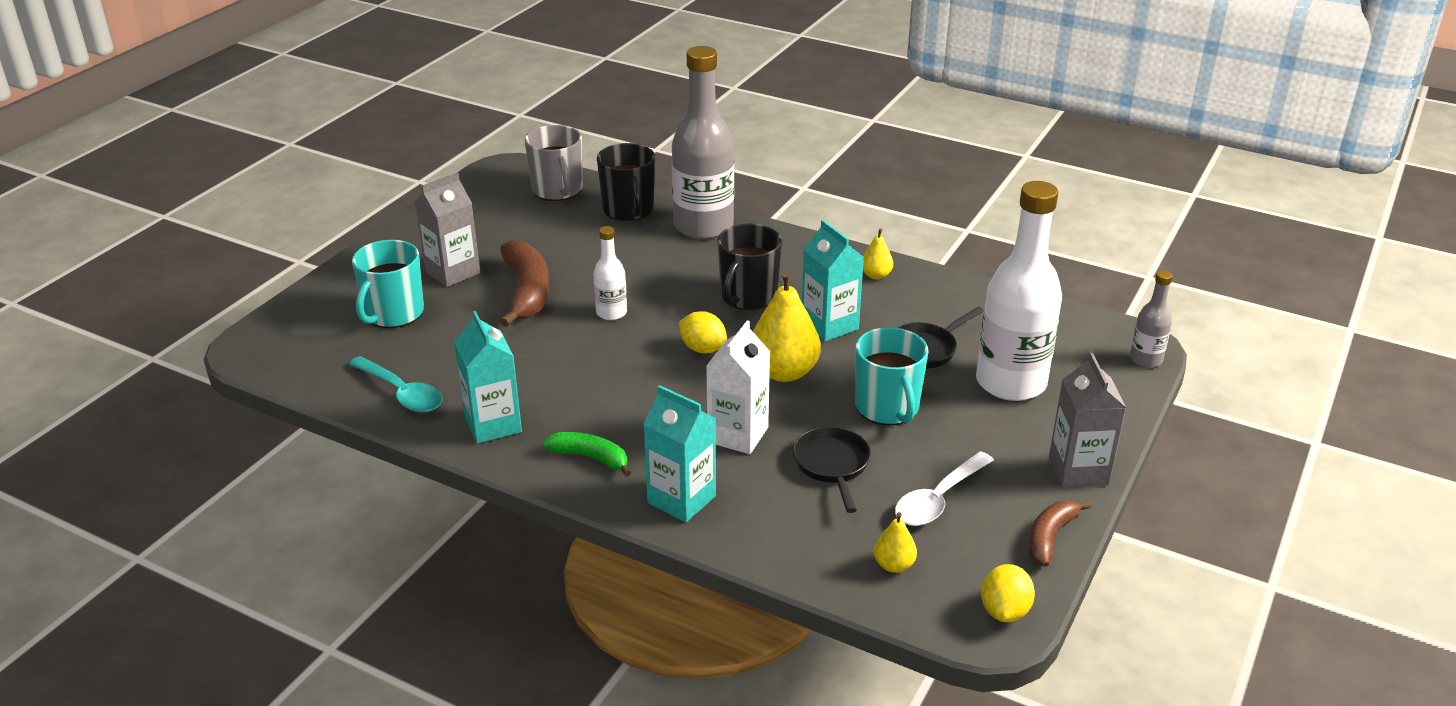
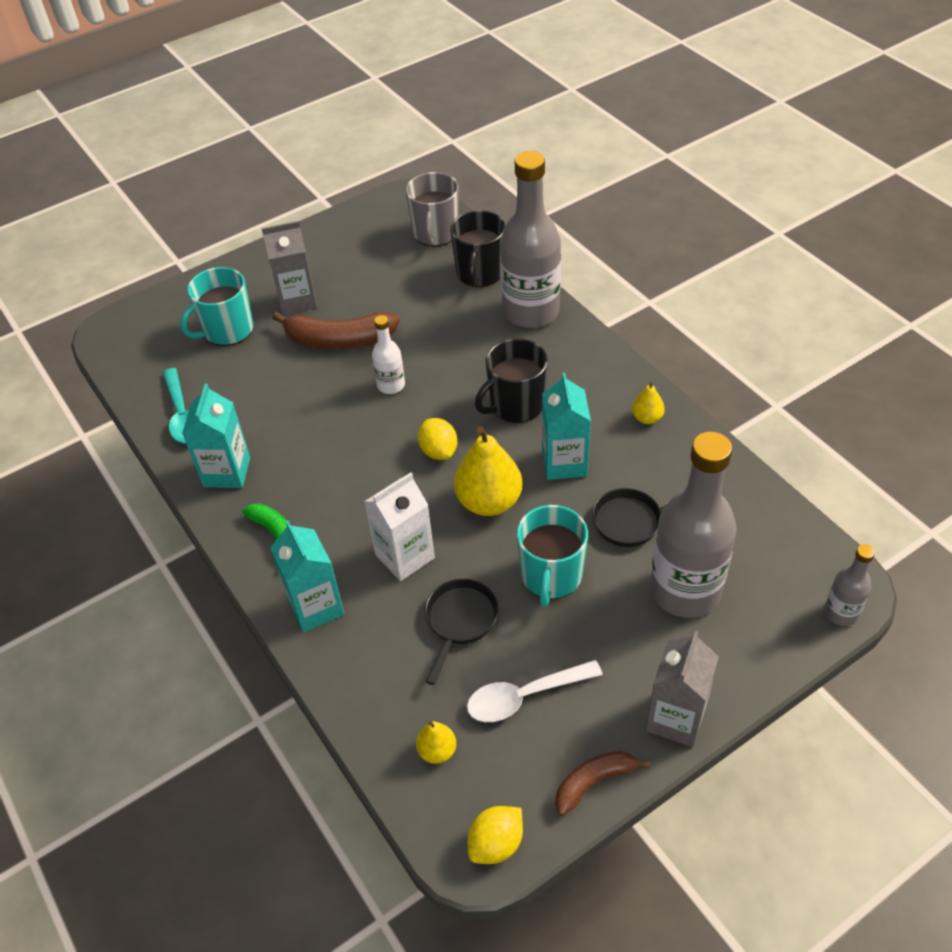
camera: 30 degrees right, 15 degrees up
brown banana [500,240,549,327] -> brown banana turned 75 degrees clockwise [272,312,400,349]
white bottle [976,181,1062,401] -> grey bottle [650,432,737,618]

